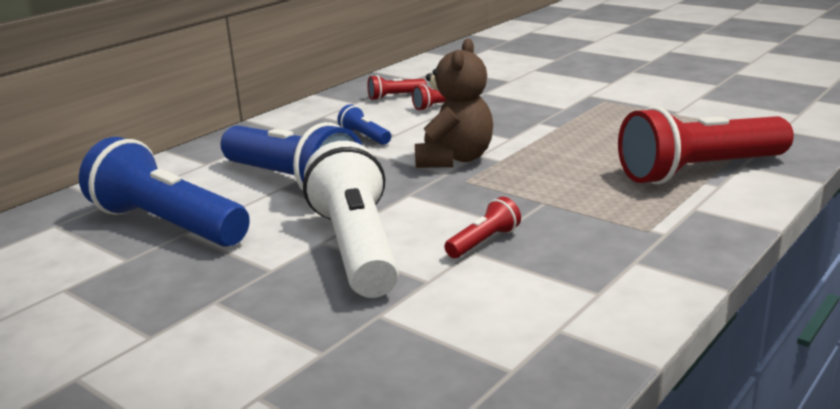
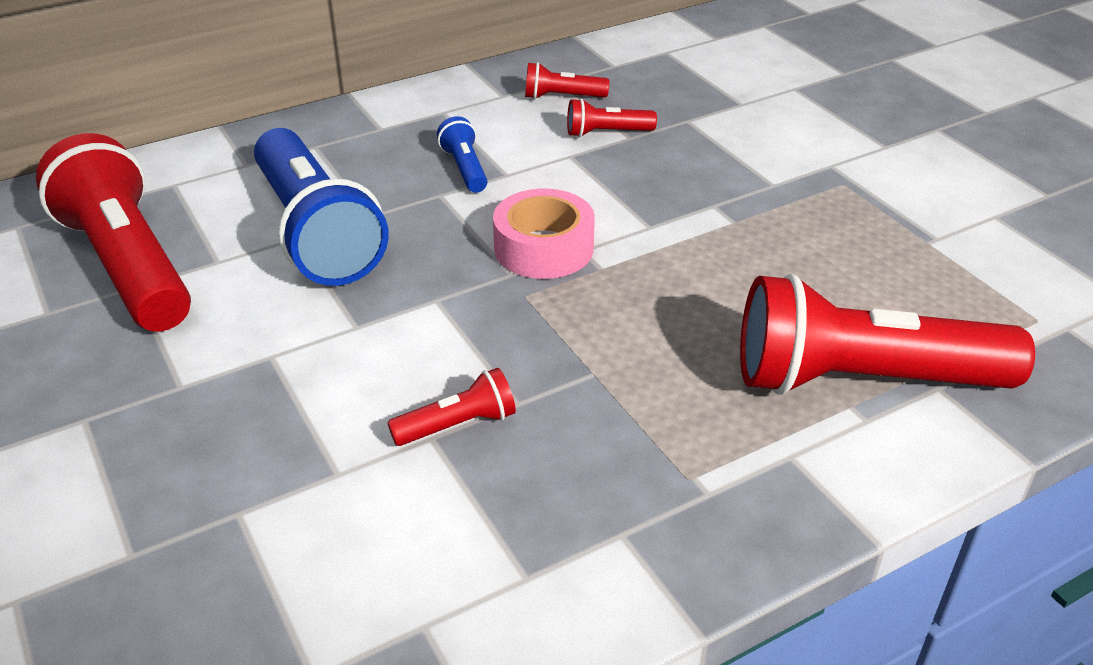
camera: 20 degrees right, 15 degrees up
blue flashlight [79,137,250,247] -> red flashlight [36,133,191,332]
white flashlight [303,141,399,298] -> none
brown teddy bear [415,38,493,168] -> pink tape [493,189,595,279]

